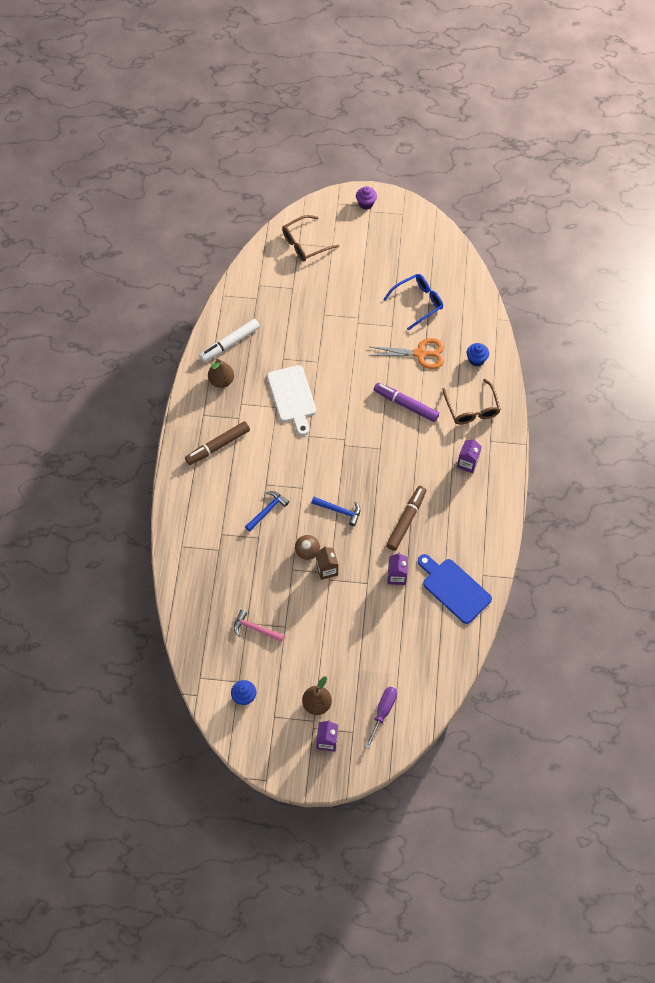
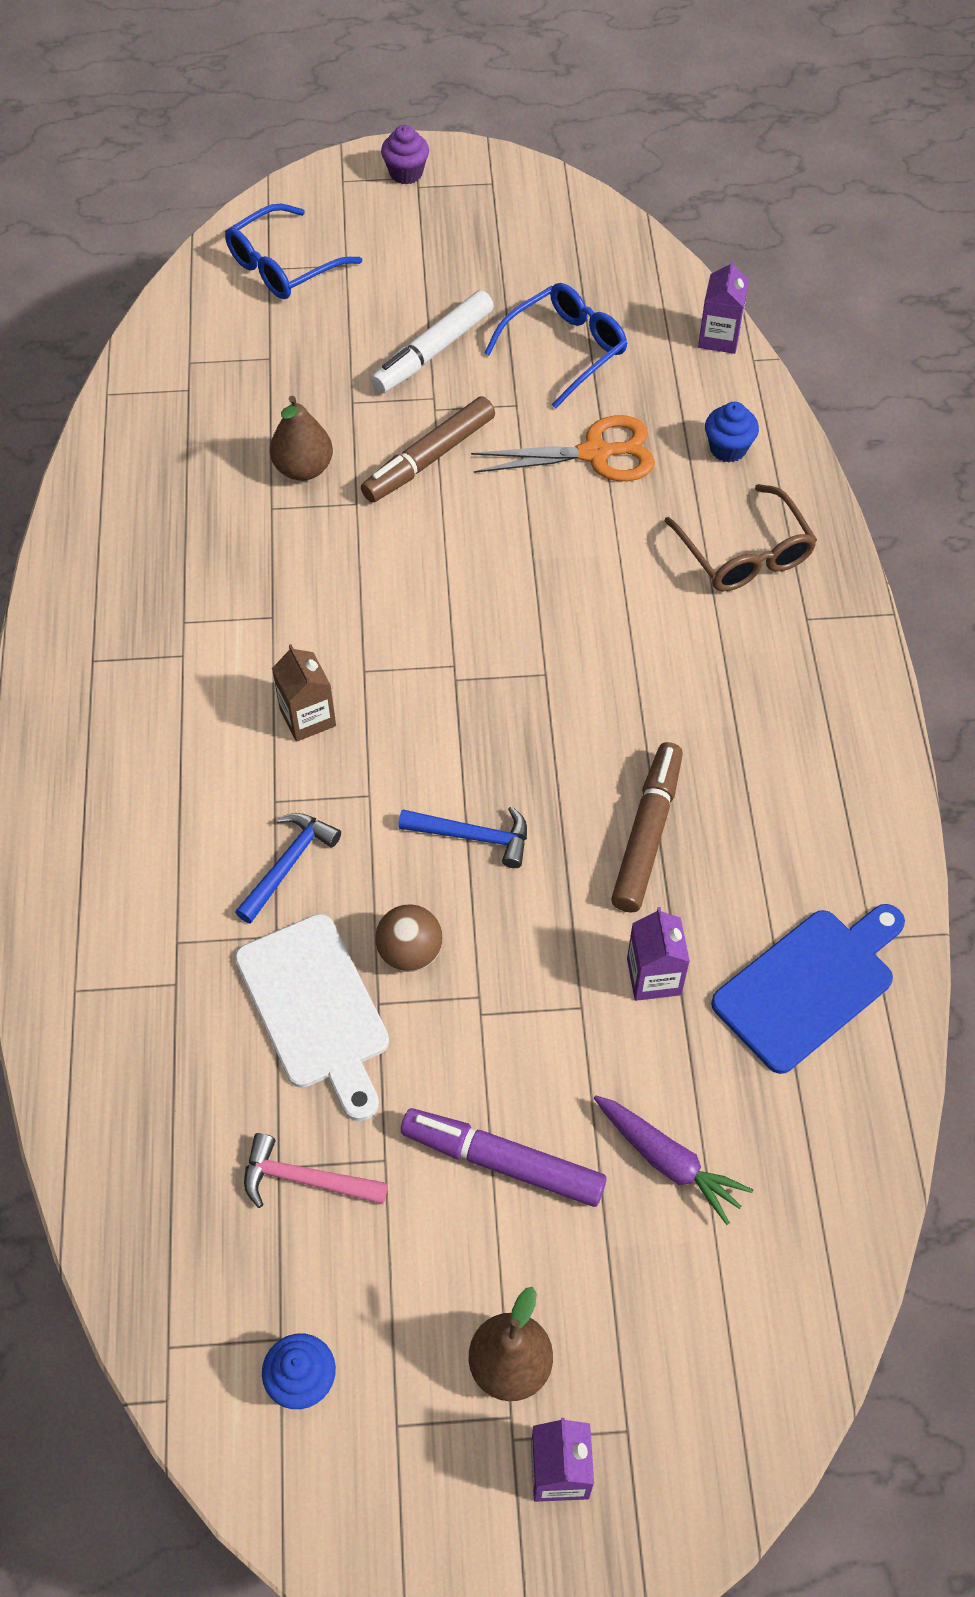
camera: 10 degrees left, 5 degrees down
brown marker [185,421,250,465] -> brown marker moved to [361,396,495,503]
white marker [199,319,260,362] -> white marker moved to [371,290,494,393]
brown pear [208,359,234,388] -> brown pear moved to [270,396,333,481]
white cutting board [267,365,316,436] -> white cutting board moved to [235,914,389,1121]
brown glasses [282,215,339,261] -> blue glasses [225,203,362,299]
brown carton [316,546,338,580] -> brown carton moved to [272,644,336,742]
purple screwdriver [365,686,397,749] -> none
purple marker [374,383,439,422] -> purple marker moved to [401,1108,607,1207]
blue cutting board [418,554,492,624] -> blue cutting board turned 105 degrees clockwise [711,904,905,1074]
purple carton [457,438,482,473] -> purple carton moved to [698,259,749,354]
none -> purple carrot [594,1096,753,1225]

